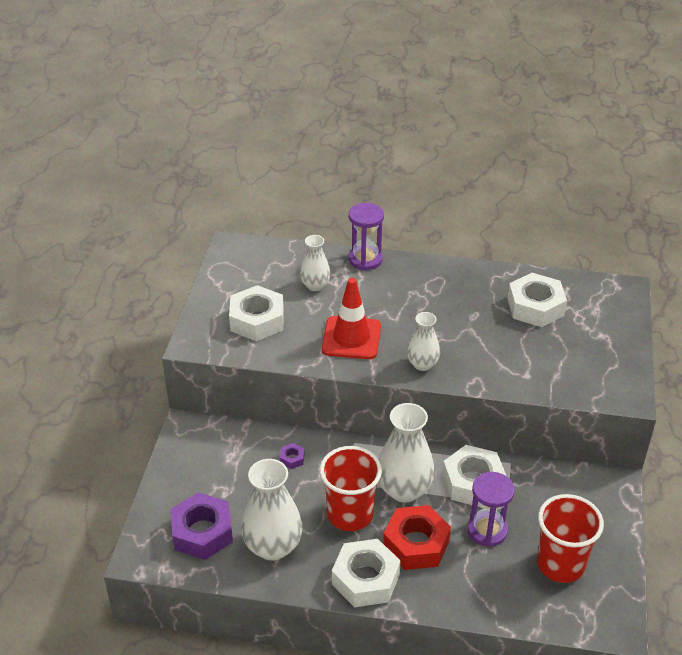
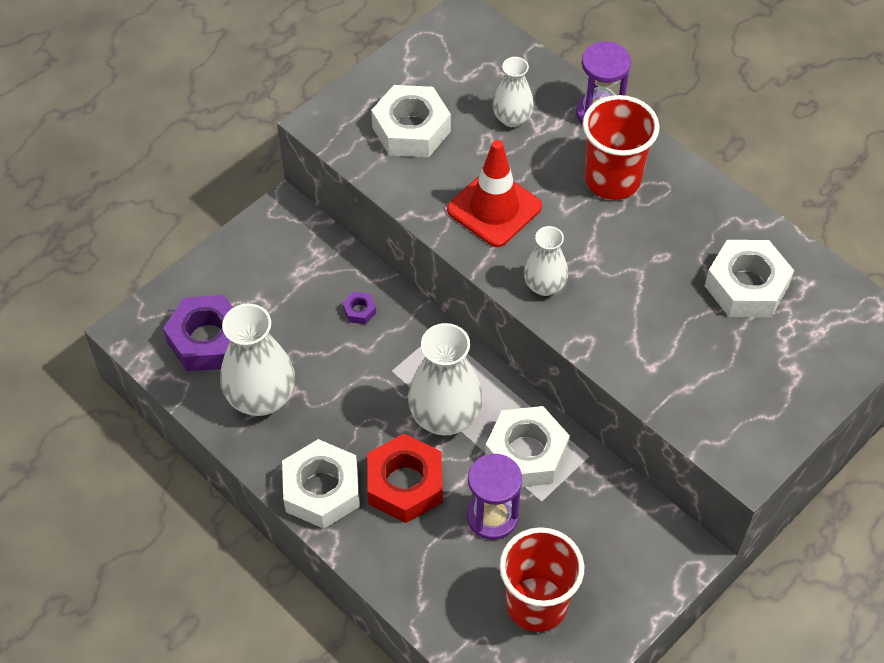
camera: 35 degrees right, 15 degrees up
red cup [320,446,382,531] -> red cup moved to [583,95,660,200]

